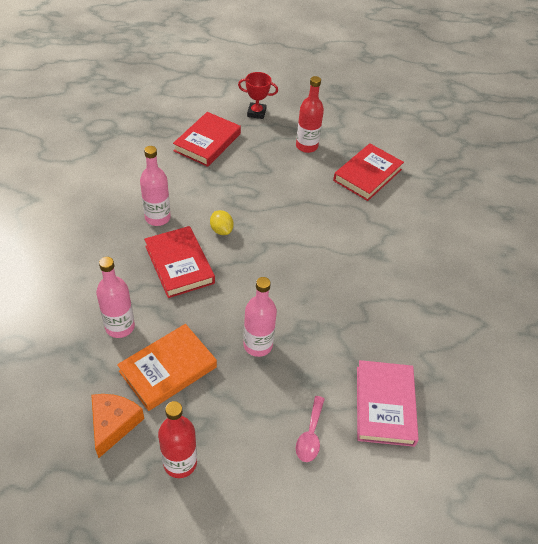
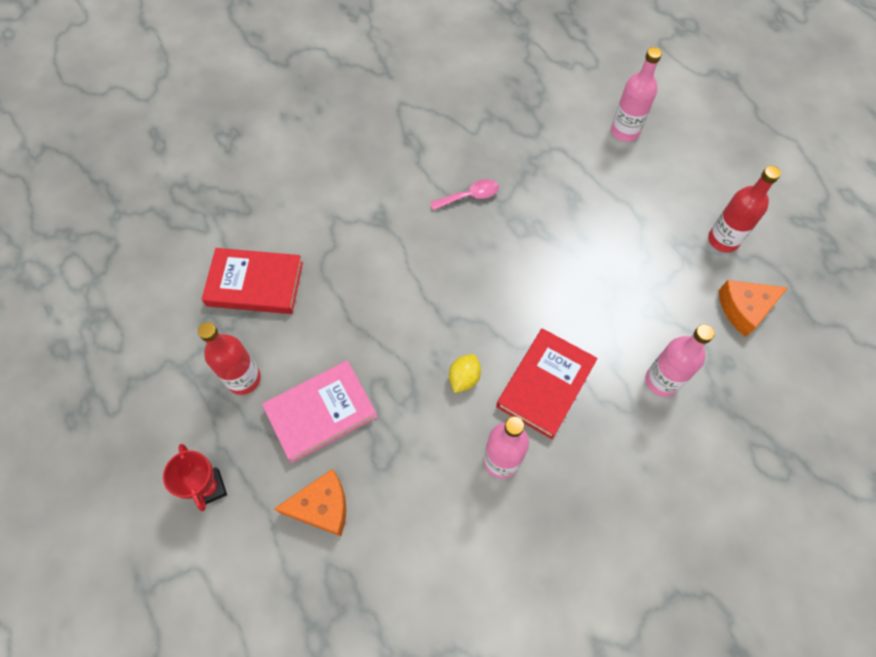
camera: 120 degrees left, 15 degrees up
orange book [117,324,217,411] -> none
red book [173,112,241,167] -> orange cheese [274,469,346,536]
pink bottle [243,277,277,357] -> pink bottle moved to [611,47,662,142]
pink spoon [296,396,325,462] -> pink spoon moved to [430,179,499,210]
pink book [357,360,419,447] -> pink book moved to [262,360,377,463]

